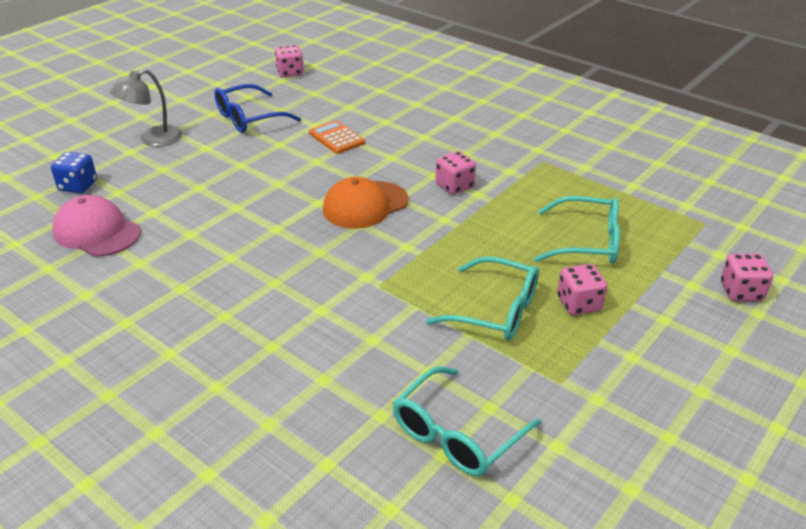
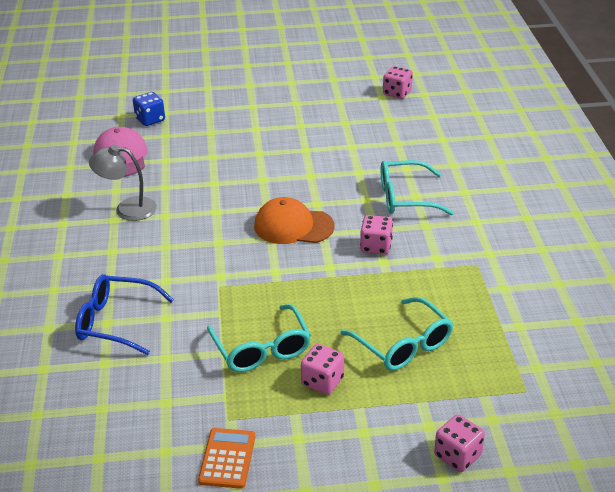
camera: 45 degrees right, 0 degrees up
grey lamp [110,69,182,147] -> grey lamp moved to [89,145,157,221]
blue glasses [215,84,301,133] -> blue glasses moved to [75,274,174,355]
orange calculator [309,120,365,154] -> orange calculator moved to [198,428,255,489]
turquoise glasses [393,366,541,476] -> turquoise glasses moved to [381,160,454,215]

